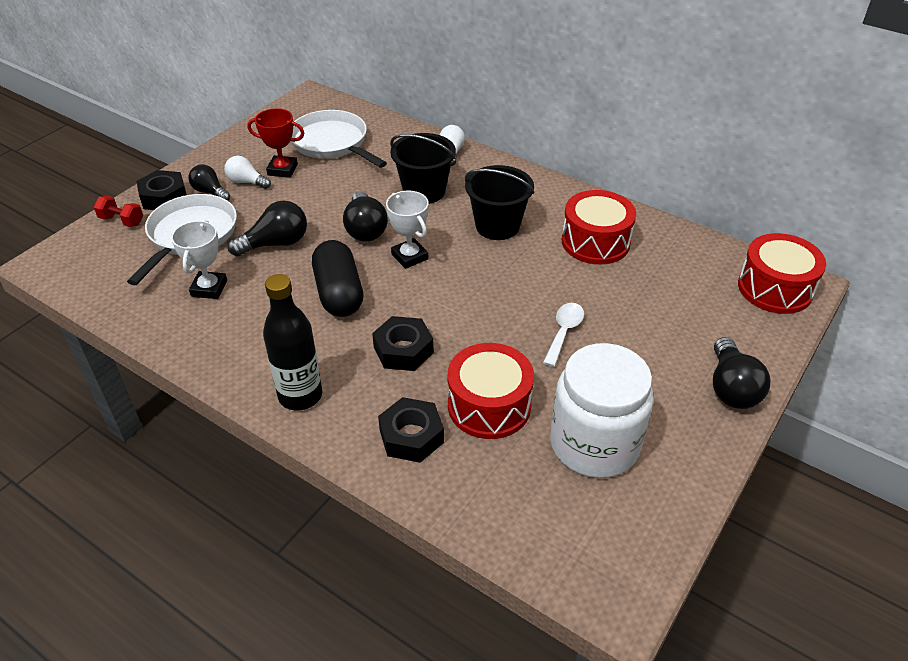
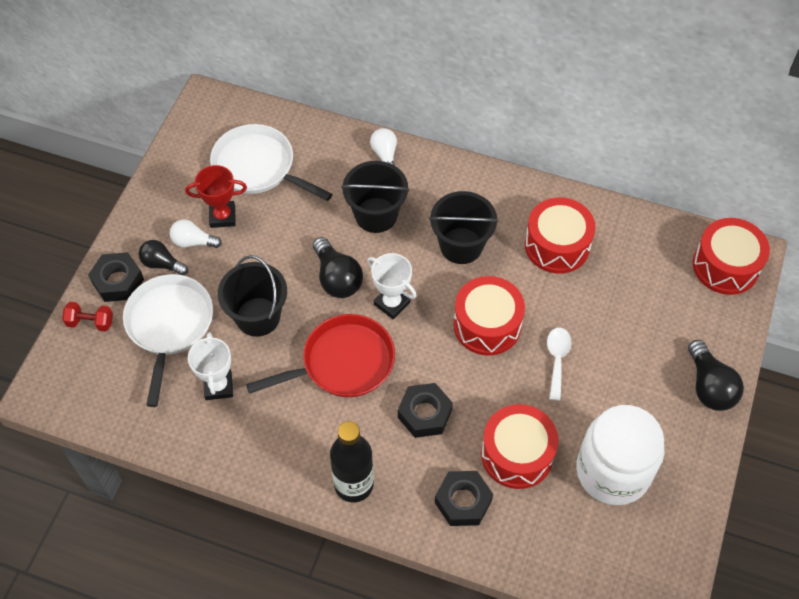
camera: 15 degrees left, 15 degrees up
black light bulb [228,200,307,256] -> black bucket [218,255,287,337]
black capsule [312,240,363,317] -> red pan [246,314,395,397]
none -> red drum [453,276,525,356]

